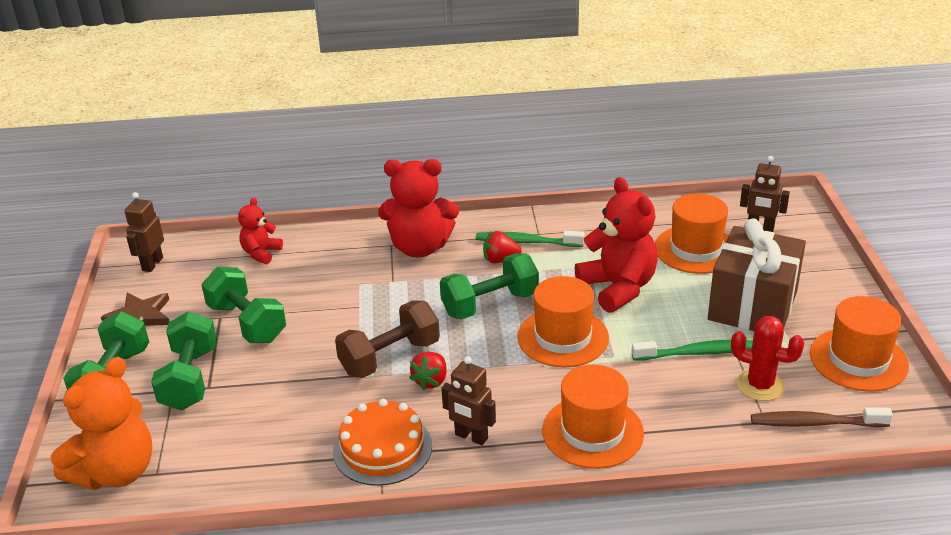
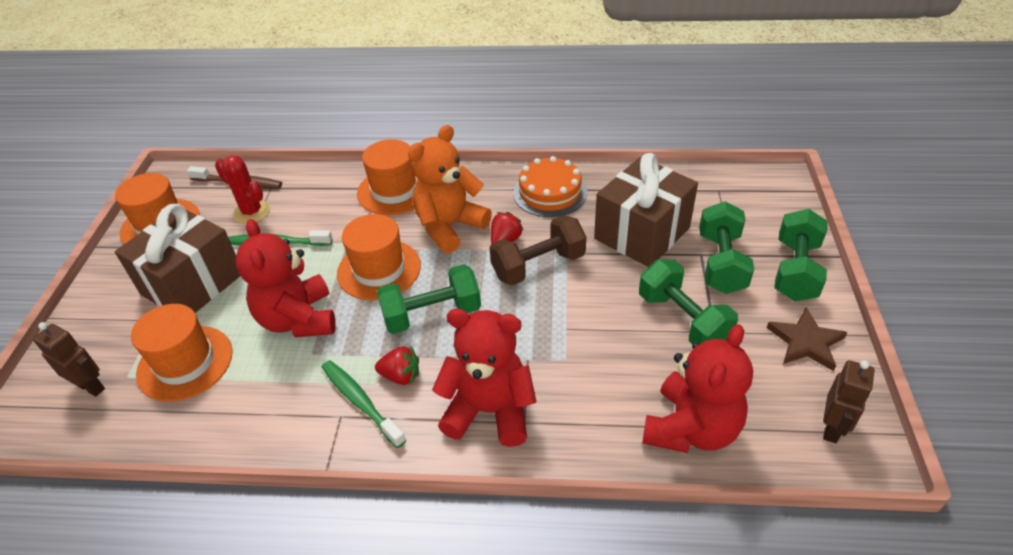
camera: 170 degrees left, 10 degrees up
orange teddy bear [51,357,152,490] -> orange teddy bear moved to [408,125,492,253]
red teddy bear [238,198,283,264] -> red teddy bear [642,324,753,453], size x1.85
brown robot [442,356,496,445] -> none
green toothbrush [476,230,585,247] -> green toothbrush turned 150 degrees counterclockwise [322,360,406,448]
none -> brown gift [594,153,698,267]

